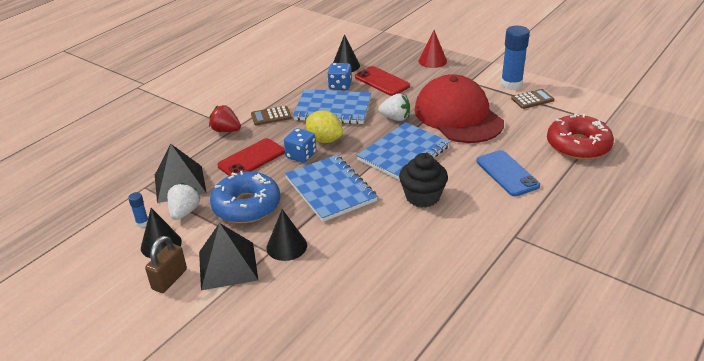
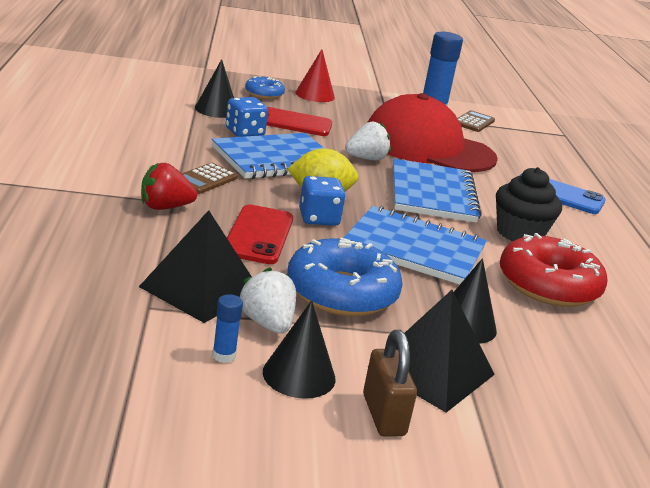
camera: 45 degrees left, 10 degrees down
red donut [547,113,614,160] -> red donut moved to [500,233,608,307]
none -> blue donut [245,76,285,99]

